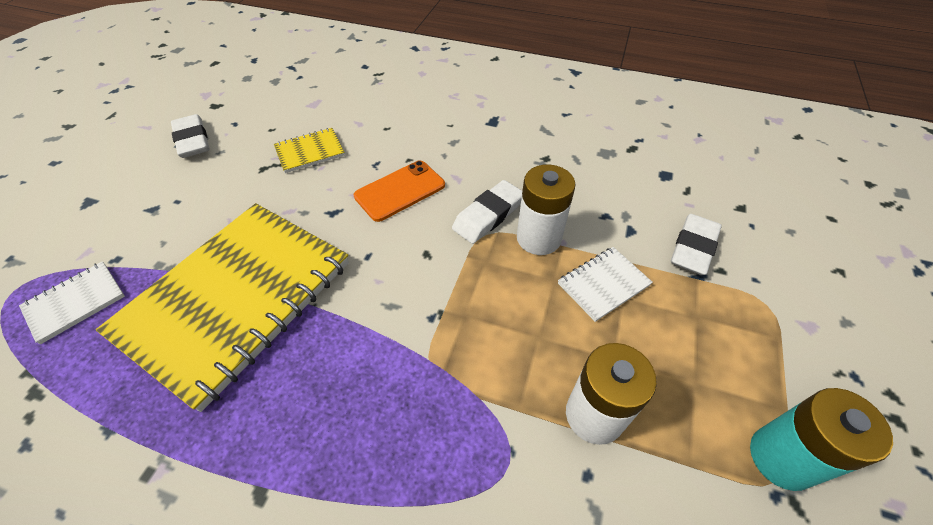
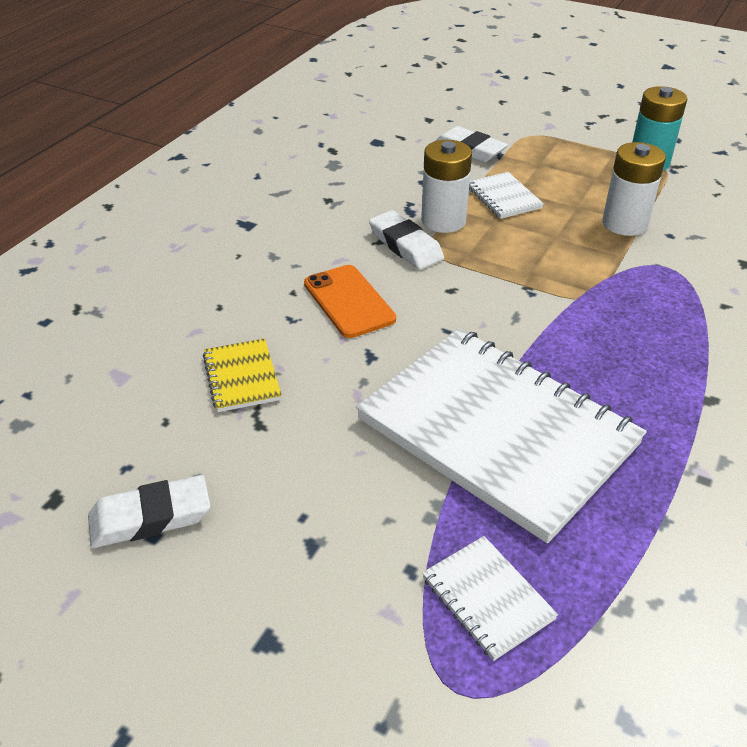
camera: 80 degrees left, 10 degrees down
yellow notebook [96,203,349,412] -> white notebook [356,328,647,543]

